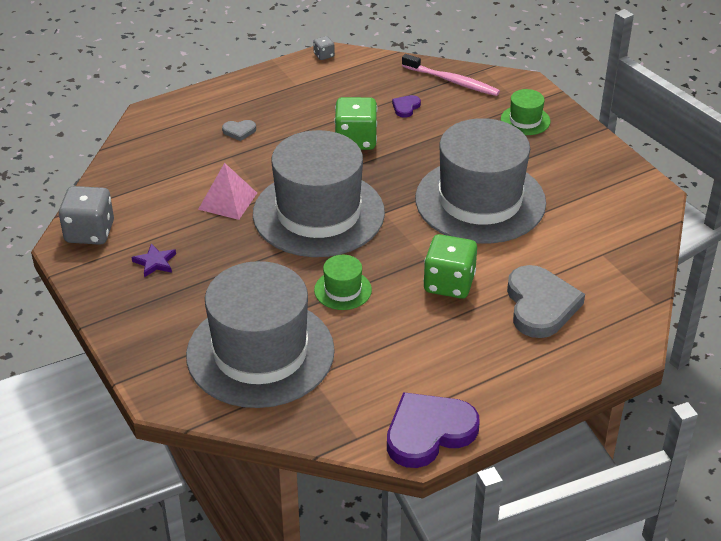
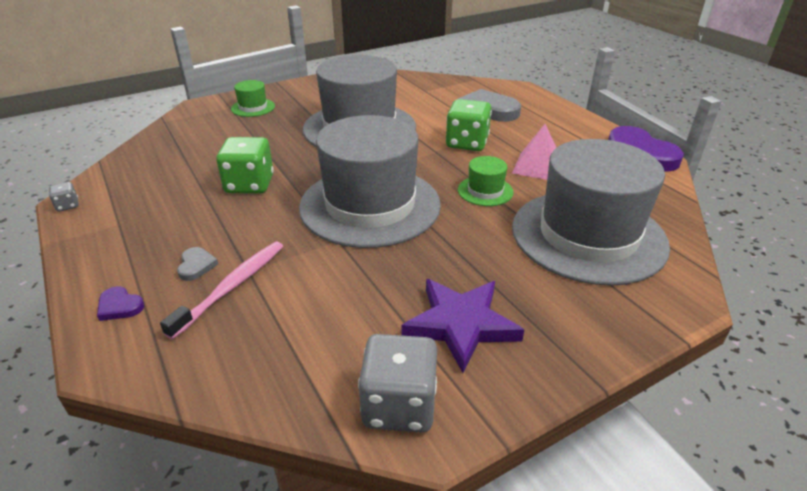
camera: 90 degrees left, 5 degrees down
purple star [132,243,176,277] -> purple star [401,279,524,373], size x1.99
pink pyramid [198,163,257,220] -> pink pyramid moved to [512,124,557,180]
purple heart [392,95,421,118] -> purple heart moved to [97,286,144,321]
pink toothbrush [402,54,500,96] -> pink toothbrush moved to [160,242,283,339]

